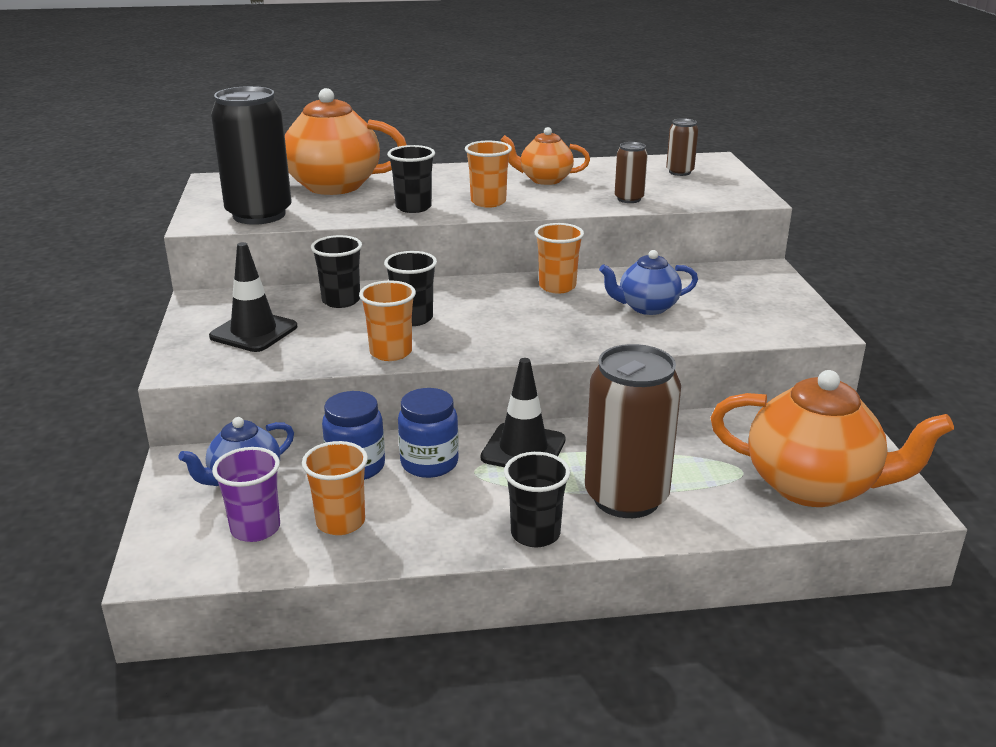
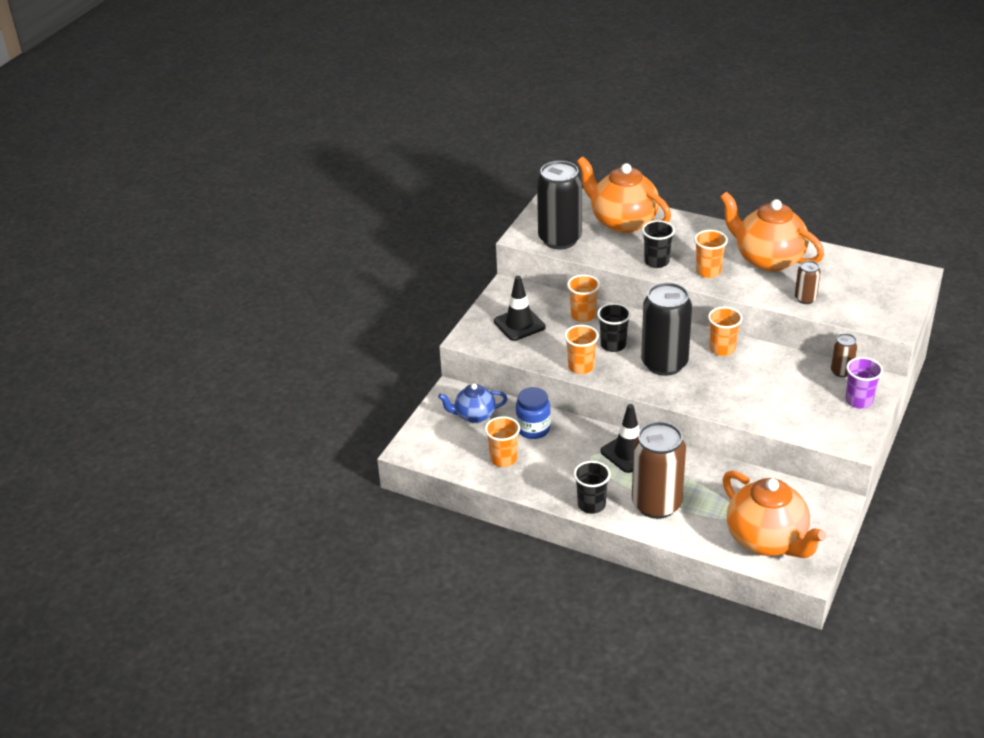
camera: 35 degrees right, 10 degrees up
purple cup [212,447,280,542] -> purple cup moved to [845,357,883,409]
black cup [311,235,362,308] -> orange cup [567,275,600,322]
blue jar [398,388,459,478] -> none
orange teapot [501,127,590,185] -> orange teapot [720,192,824,272], size x1.79
blue teapot [599,250,698,315] -> none
brown can [666,118,698,176] -> brown can moved to [831,333,858,377]
none -> black can [641,283,692,376]

